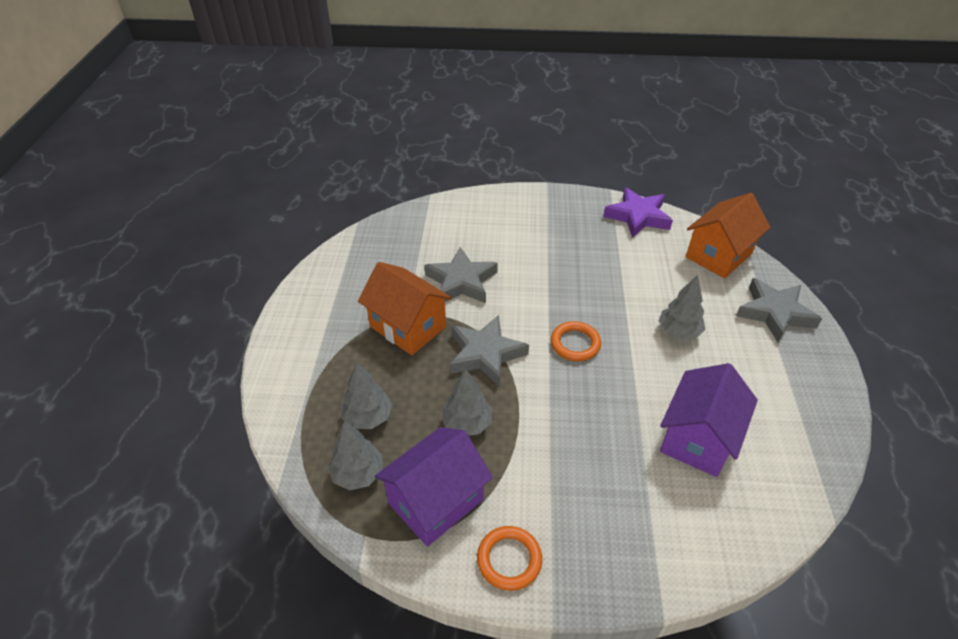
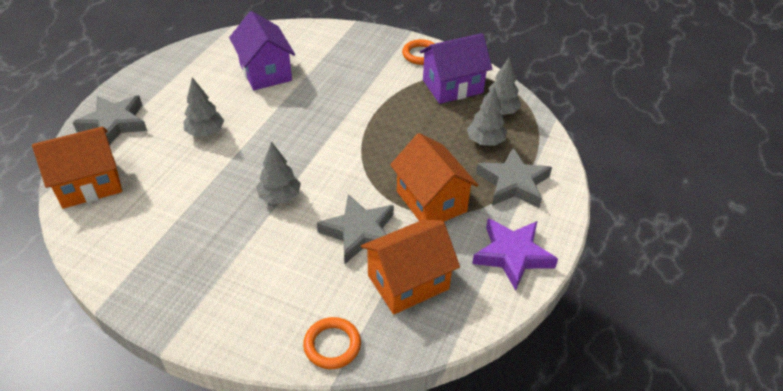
camera: 160 degrees left, 0 degrees up
grey tree [441,369,492,436] -> grey tree moved to [256,141,301,204]
grey star [450,315,529,386] -> grey star moved to [476,148,552,208]
orange ring [551,321,601,361] -> orange ring moved to [303,317,361,369]
purple star [603,187,673,238] -> purple star moved to [472,218,558,290]
purple house [660,363,758,477] -> purple house turned 75 degrees counterclockwise [229,11,295,90]
none -> orange house [361,220,460,314]

